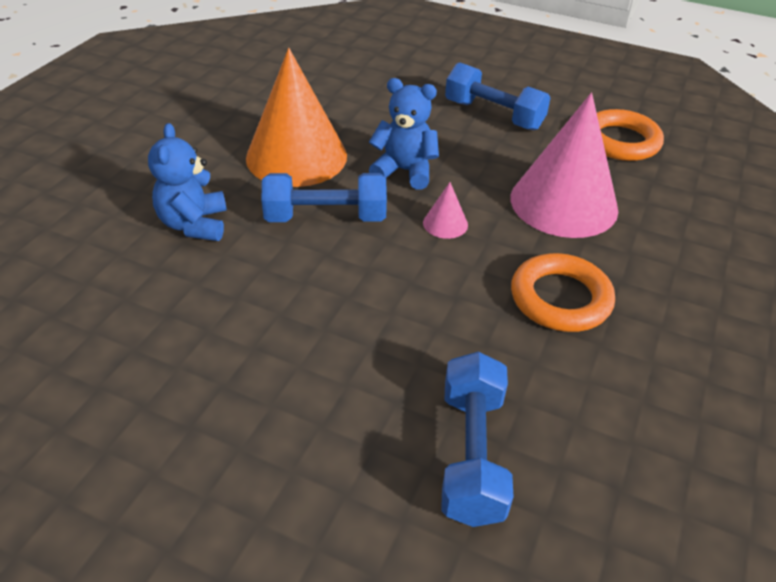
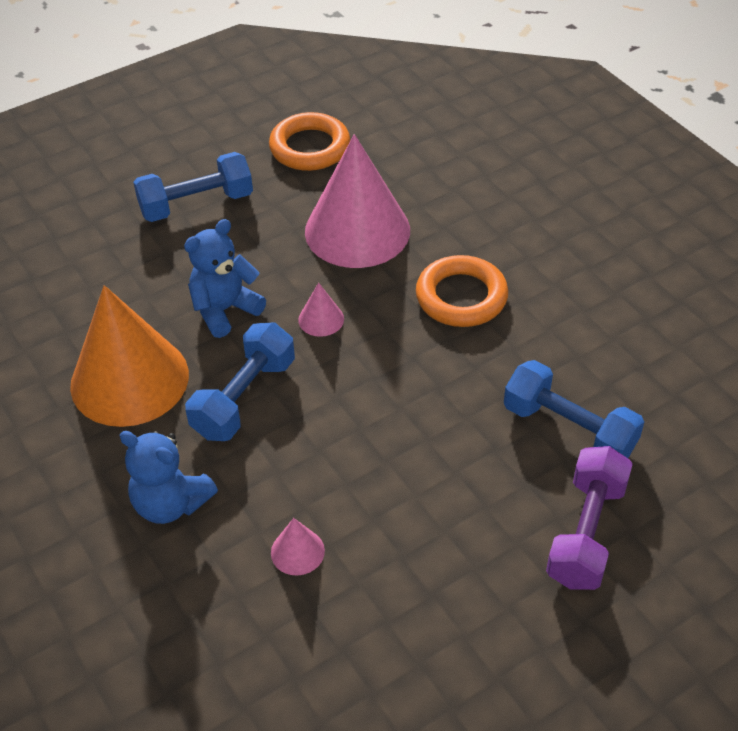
camera: 55 degrees left, 5 degrees up
none -> pink cone [271,518,325,576]
none -> purple dumbbell [546,446,633,590]

